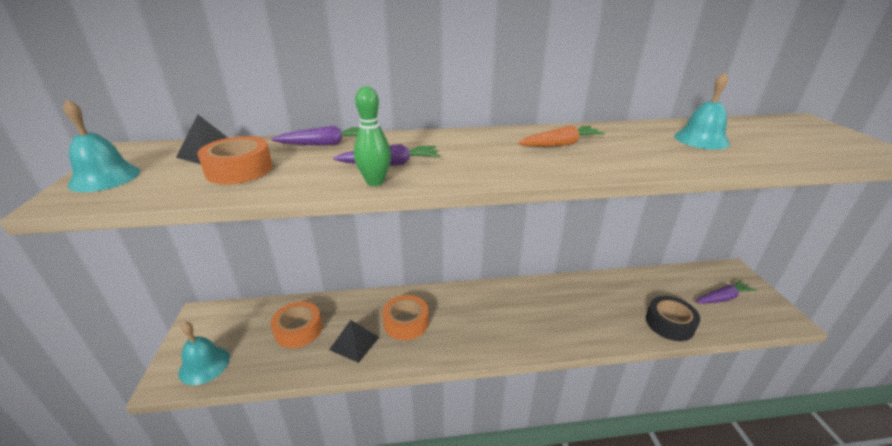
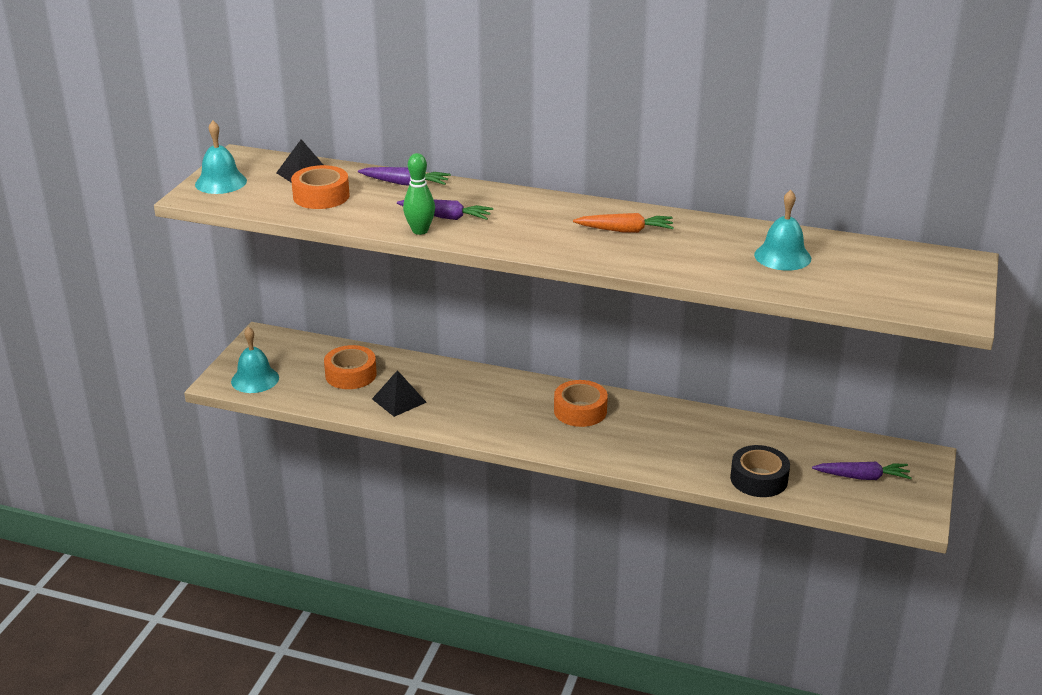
camera: 25 degrees right, 0 degrees up
orange tape [382,295,429,340] -> orange tape moved to [554,380,608,427]

